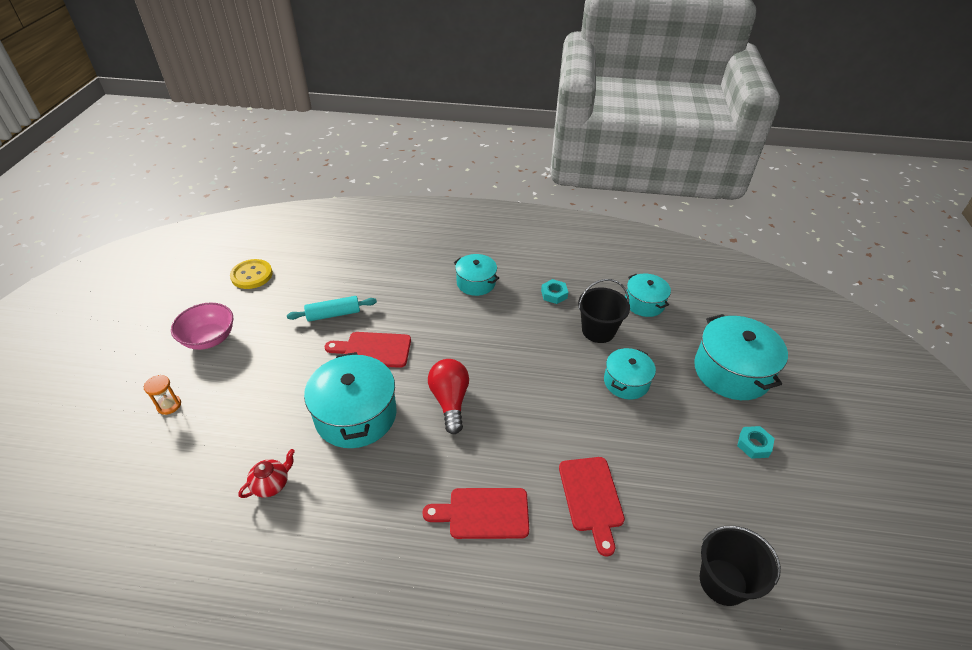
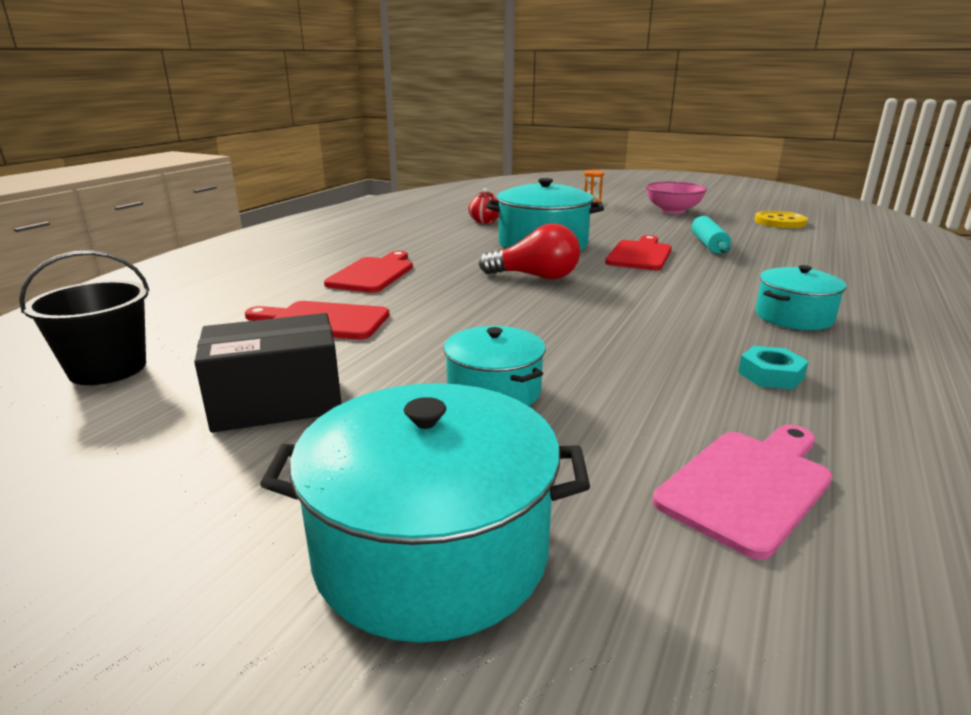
camera: 110 degrees right, 20 degrees down
black bucket [578,279,630,343] -> none
turquoise pot [625,274,671,317] -> pink cutting board [653,424,832,560]
turquoise nut [737,426,775,459] -> none
none -> black box [194,313,342,433]

